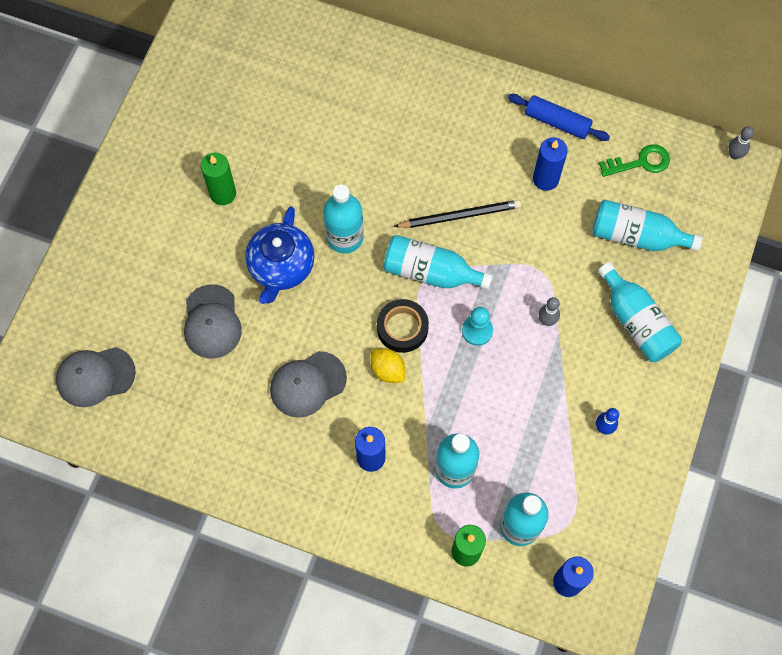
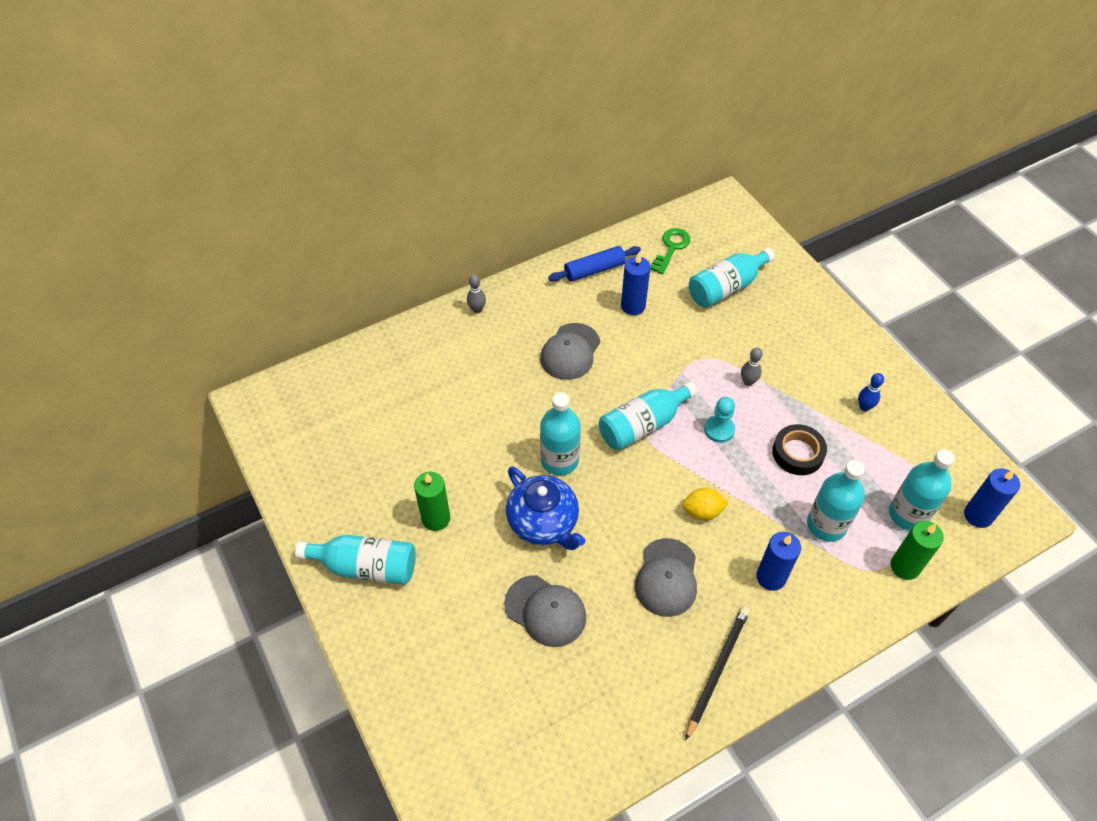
camera: 50 degrees left, 15 degrees down
grey cap [56,347,136,407] -> grey cap moved to [540,323,600,380]
black tape [377,299,429,353] -> black tape moved to [772,424,827,475]
black pencil [394,200,521,228] -> black pencil moved to [685,607,750,741]
turquoise bottle [598,262,682,362] -> turquoise bottle moved to [295,535,416,585]
grey bowling pin [728,126,754,159] -> grey bowling pin moved to [467,274,486,313]

